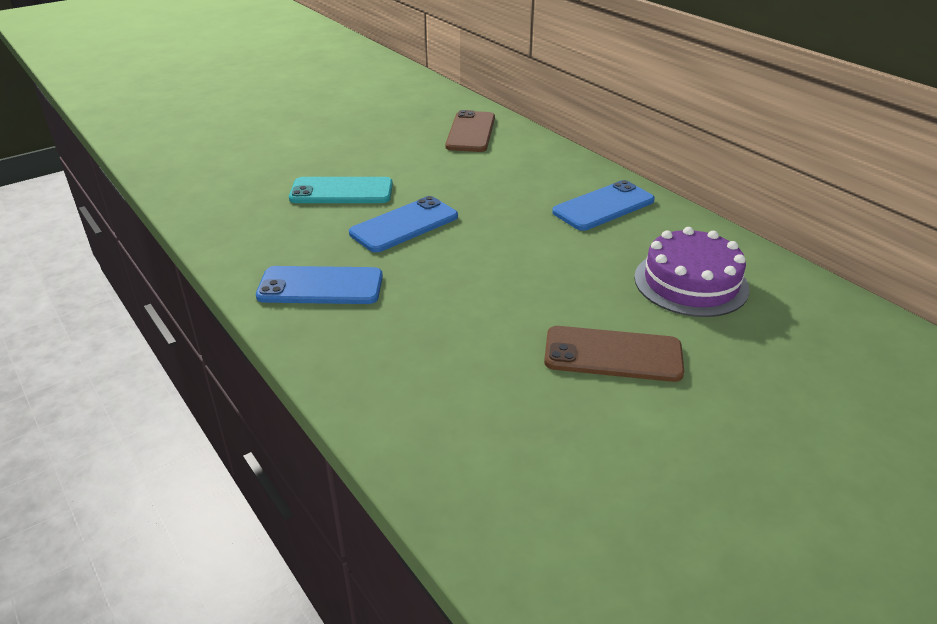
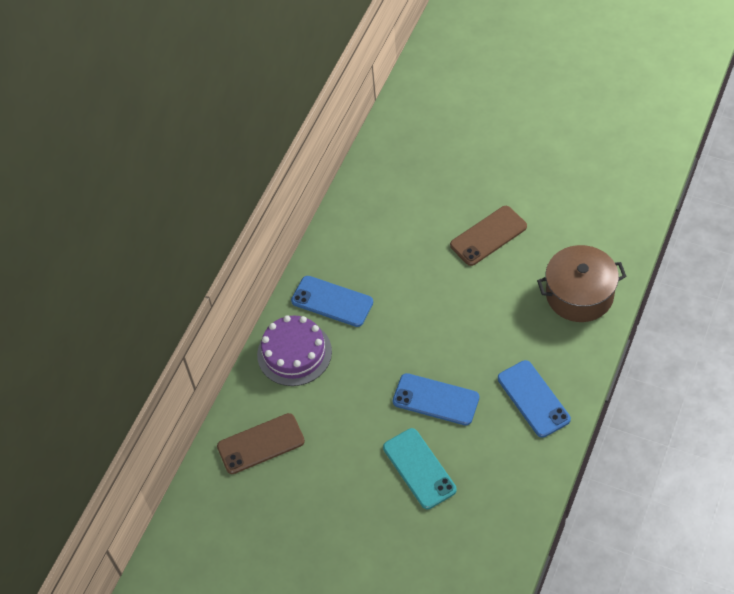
camera: 115 degrees left, 20 degrees up
brown phone [544,326,684,382] -> brown phone turned 75 degrees clockwise [450,206,527,266]
purple cake [634,227,750,317] -> purple cake moved to [257,315,332,386]
none -> brown pot [537,245,627,322]

